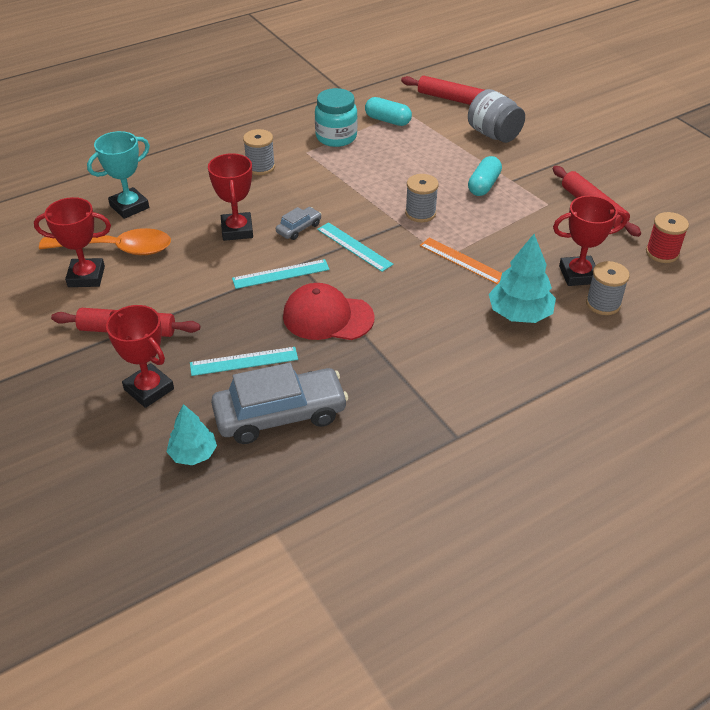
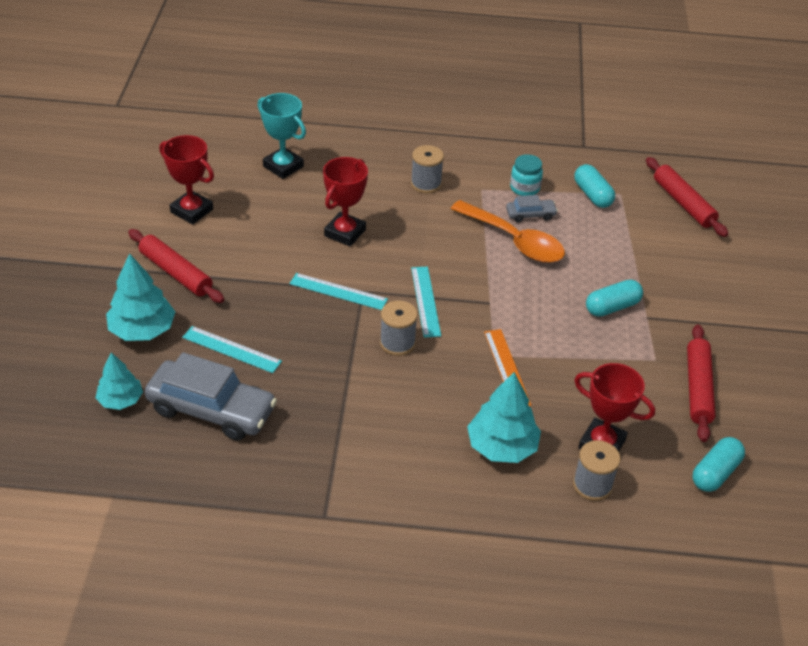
camera: 35 degrees right, 0 degrees up
orange spoon [39,228,171,255] -> orange spoon moved to [450,200,565,263]
turquoise trophy [87,131,150,219] -> turquoise trophy turned 45 degrees clockwise [258,93,306,179]
red trophy [106,305,174,408] -> turquoise tree [106,253,175,341]
grey car [276,207,322,240] -> grey car moved to [506,195,558,223]
red cap [283,283,375,340] -> none
turquoise jar [315,88,357,147] -> turquoise jar [510,154,543,196], size x0.66
grey spool [405,174,439,222] -> grey spool moved to [380,301,418,356]
grey jar [468,89,525,143] -> none
red spool [646,212,689,263] -> turquoise capsule [692,437,745,492]

